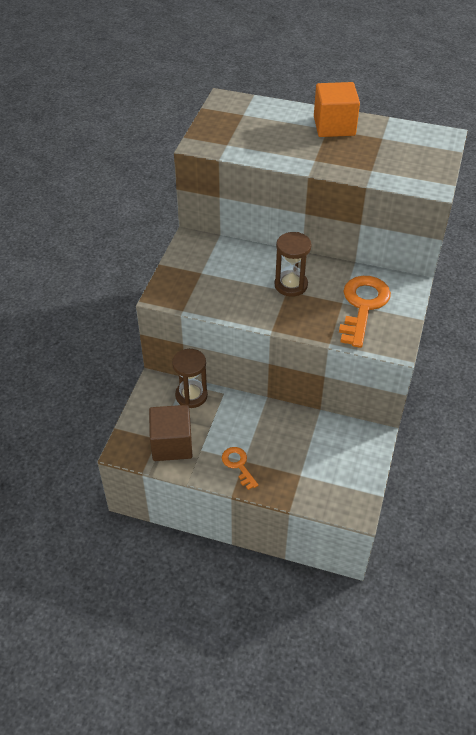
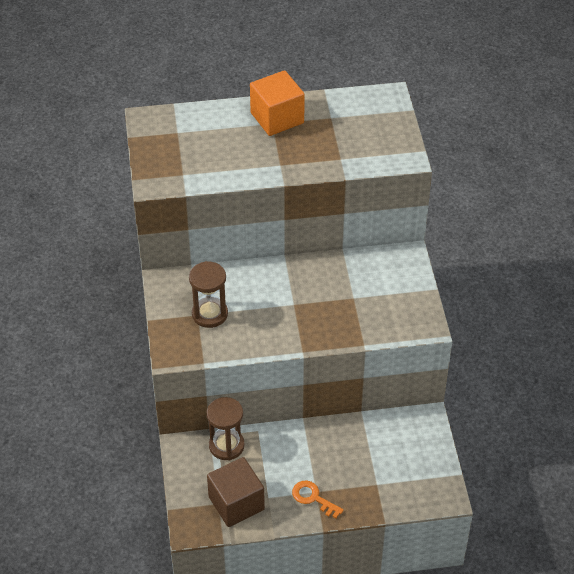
camera: 25 degrees left, 0 degrees up
brown hourglass [275,232,312,297] -> brown hourglass moved to [189,261,228,328]
orange key [339,276,391,348] -> none

